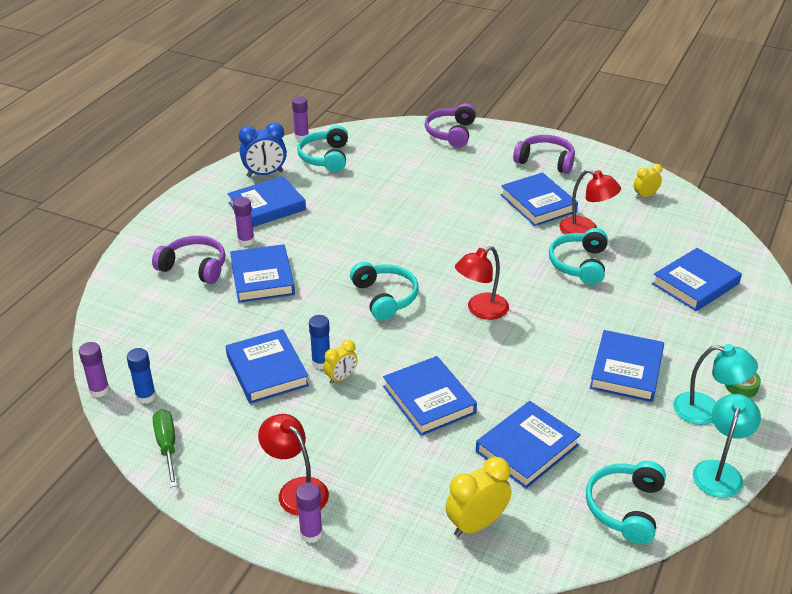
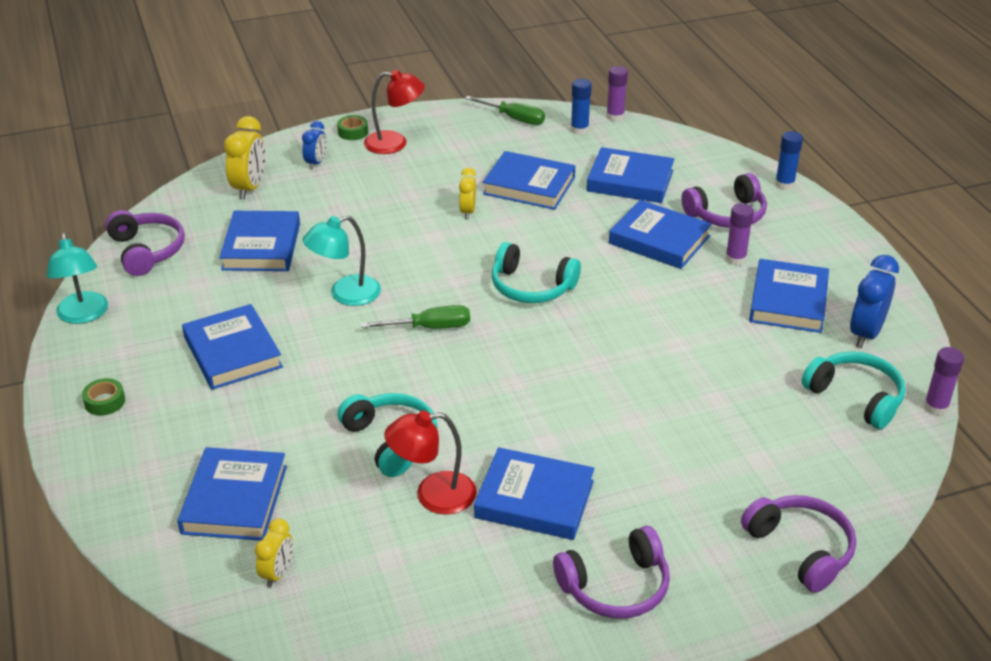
camera: 135 degrees right, 0 degrees up
purple glue stick [296,482,323,543] -> green tape [337,115,368,140]
blue glue stick [309,315,330,369] -> blue glue stick moved to [775,131,803,190]
blue book [383,356,477,436] -> blue book moved to [587,147,674,203]
red lamp [455,246,509,320] -> green screwdriver [361,305,470,329]
turquoise headphones [586,461,666,544] -> purple headphones [105,210,185,276]
yellow clock [634,164,662,199] -> yellow clock moved to [255,518,293,587]
turquoise lamp [673,344,758,425] -> turquoise lamp moved to [303,215,381,306]
none -> blue clock [302,121,327,170]

